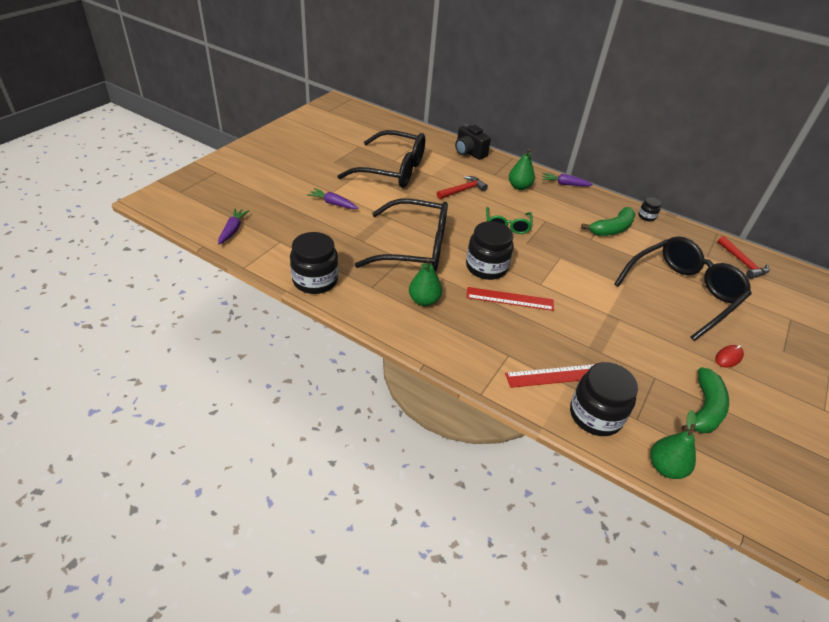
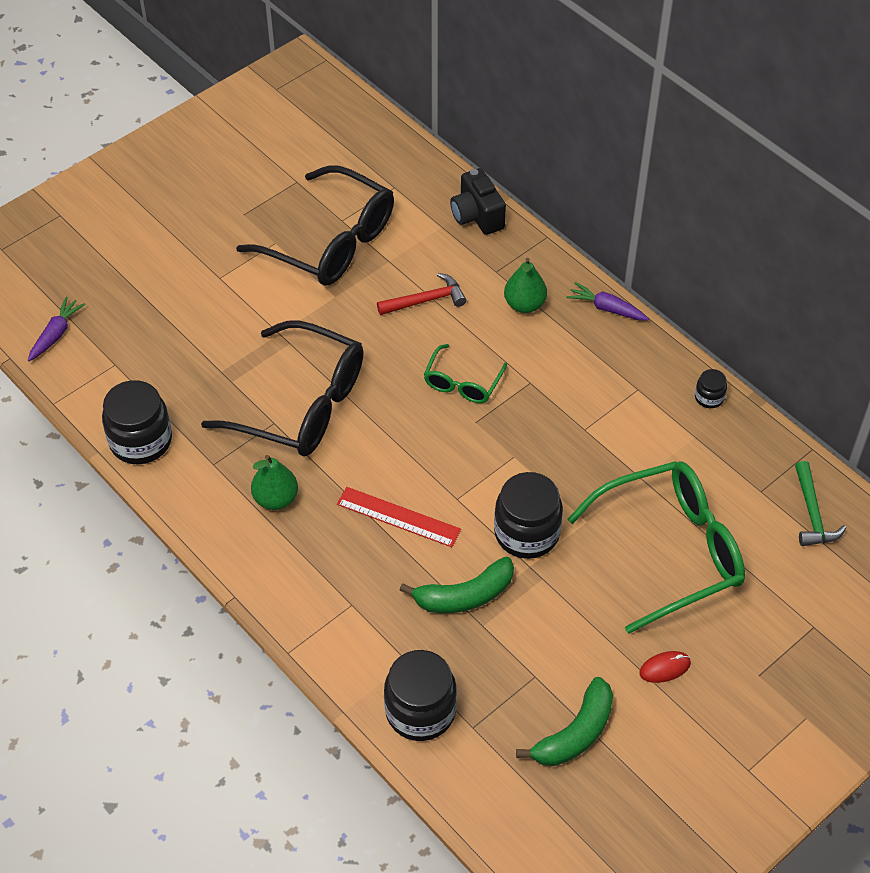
camera: 20 degrees right, 10 degrees up
purple carrot [307,188,358,209] -> none
black jar [466,221,514,280] -> black jar moved to [494,472,563,559]
red ruler [505,364,595,388] -> none
green banana [581,207,635,236] -> green banana moved to [399,557,514,613]
black glasses [614,236,752,341] -> green glasses [567,461,745,634]
green pear [650,410,696,479] -> none
red hammer [717,236,770,279] -> green hammer [795,461,846,546]

